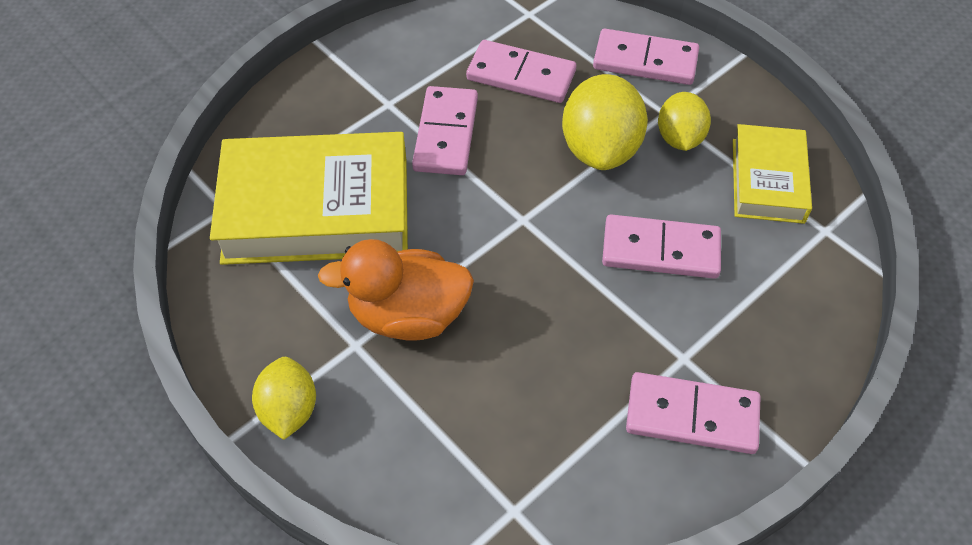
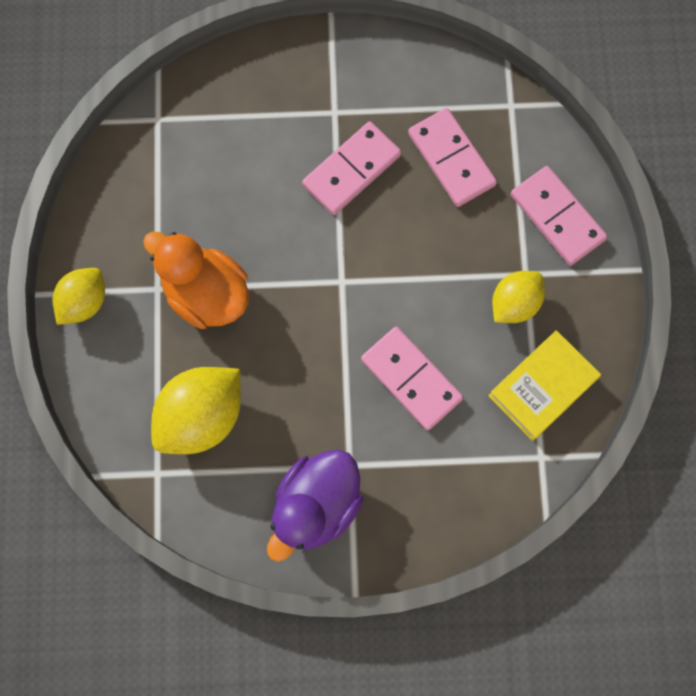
camera: 40 degrees right, 20 degrees up
yellow book [210,132,408,265] -> none
yellow lemon [562,74,648,170] -> yellow lemon moved to [151,367,241,454]
pink domino [626,372,761,454] -> purple duck [267,449,363,562]

